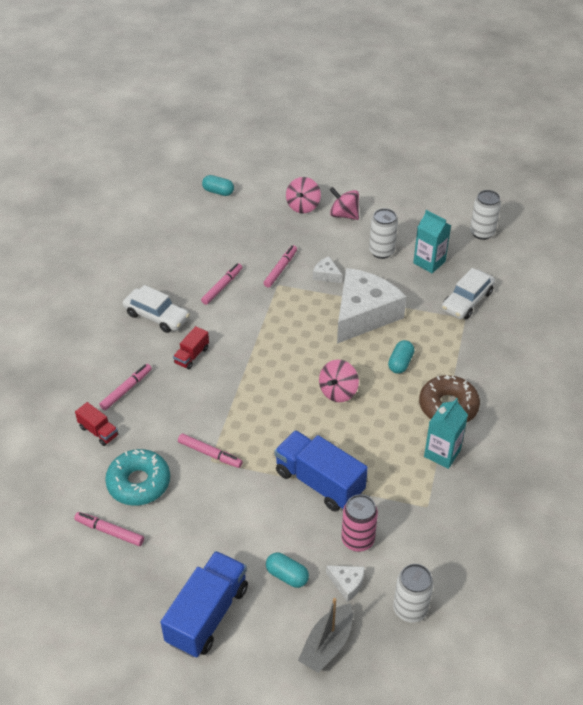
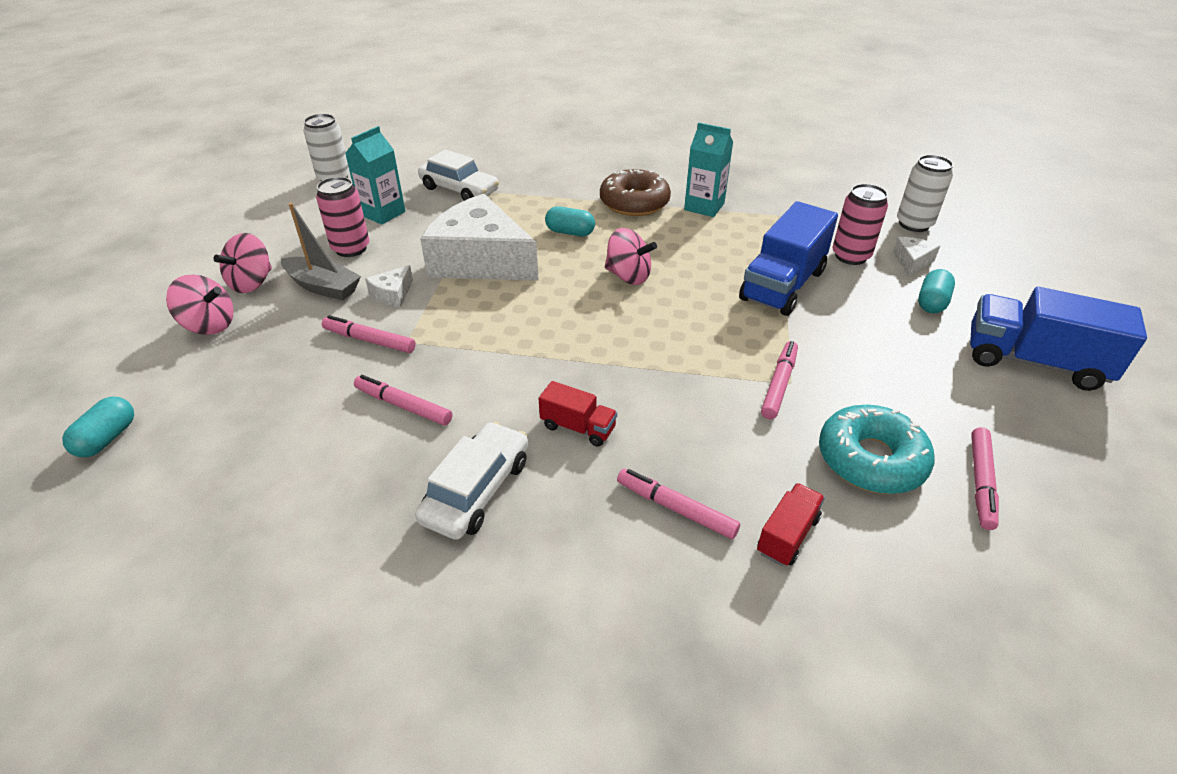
camera: 95 degrees left, 5 degrees down
grey boat [298,598,353,673] -> grey boat moved to [281,203,361,300]
white can [369,208,398,259] -> pink can [316,177,369,257]

